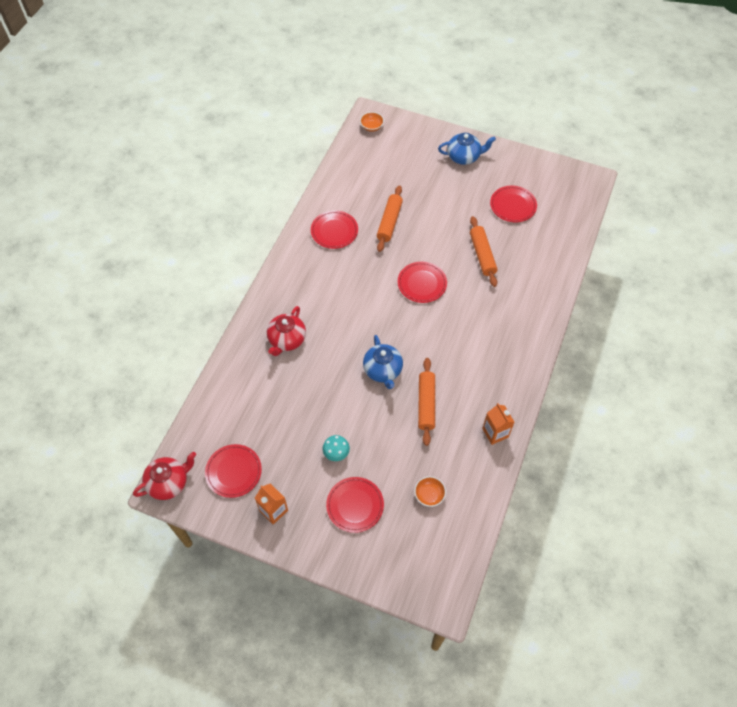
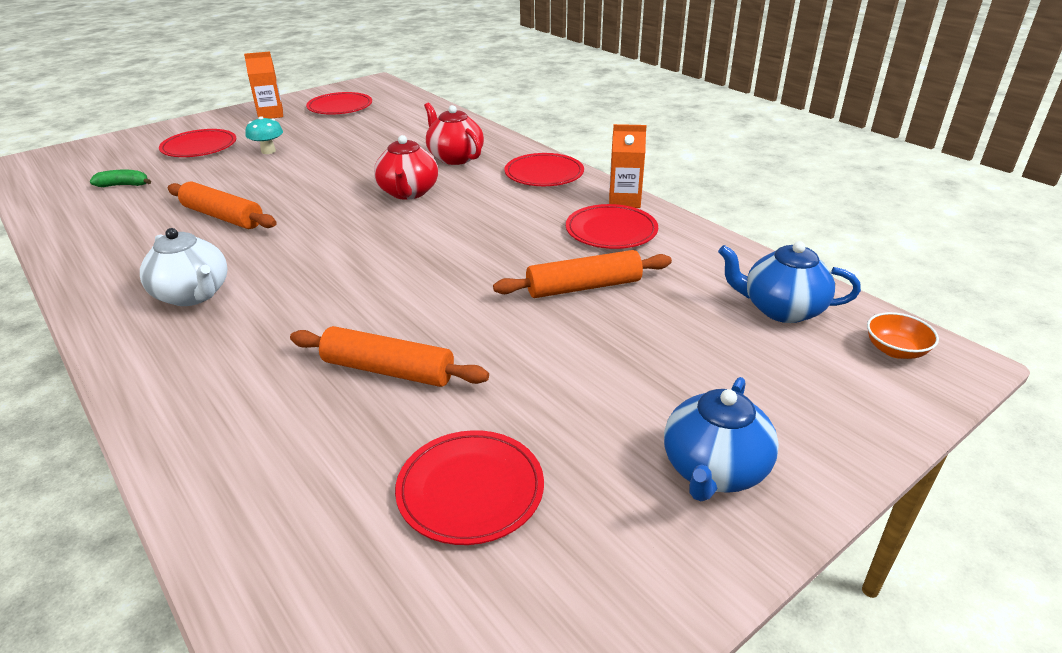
camera: 120 degrees right, 25 degrees down
red teapot [133,452,196,500] -> red teapot moved to [374,135,438,200]
blue teapot [363,335,403,389] -> blue teapot moved to [718,241,861,323]
orange rolling pin [377,186,403,252] -> orange rolling pin turned 60 degrees counterclockwise [493,250,672,298]
red plate [398,262,447,303] -> red plate moved to [505,153,584,186]
orange bowl [414,476,446,507] -> green banana [90,170,151,187]
orange carton [482,403,514,445] -> orange carton moved to [609,124,647,208]
none -> white teapot [140,228,228,306]

